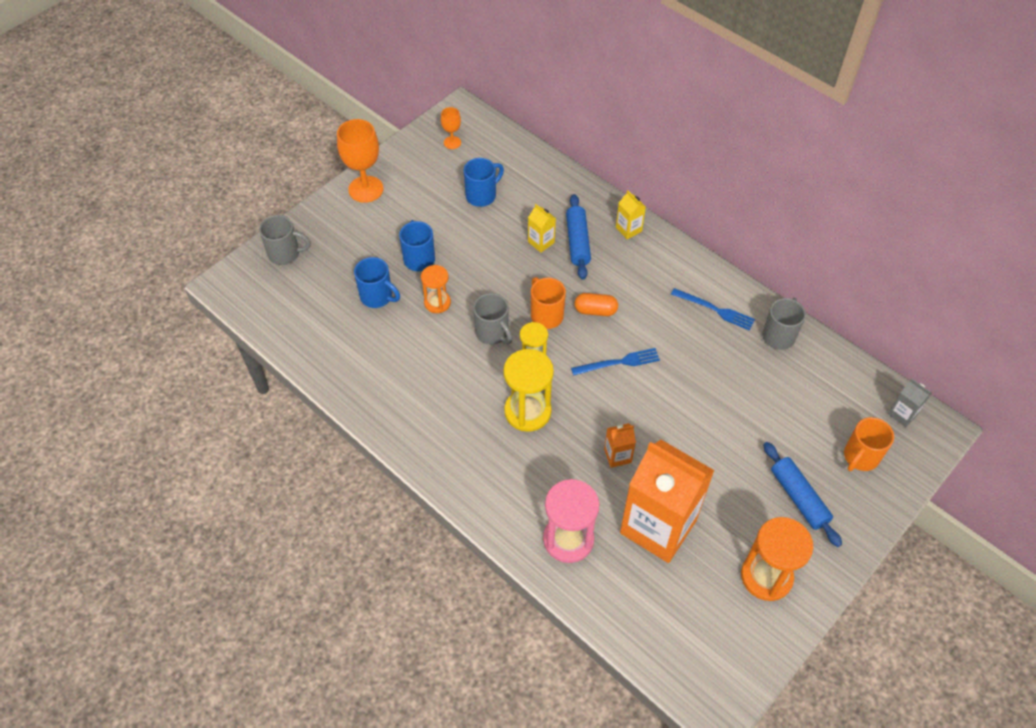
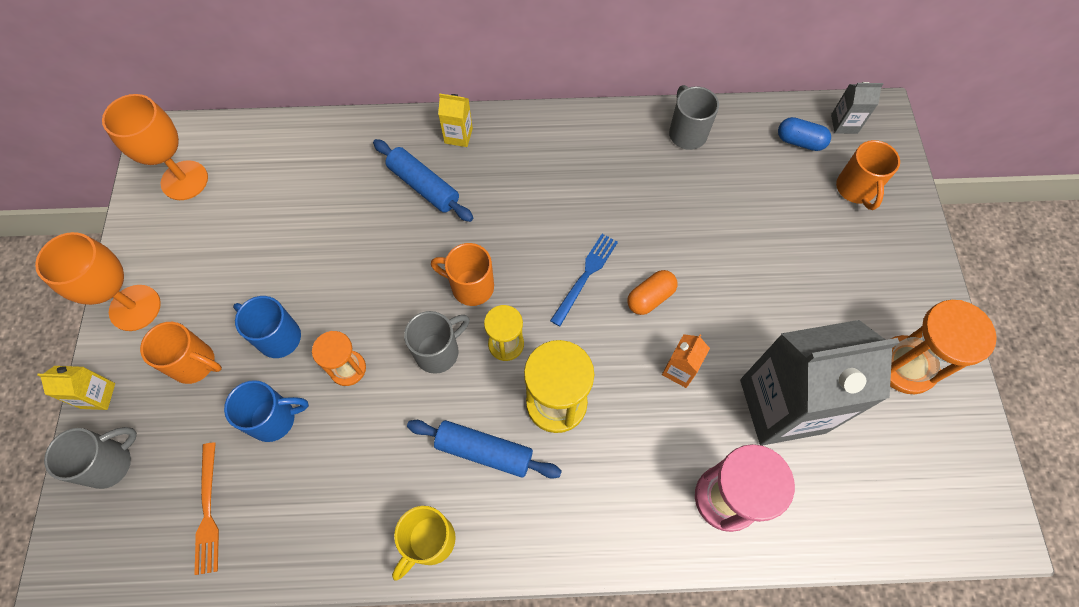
camera: 45 degrees left, 10 degrees up
orange goblet [441,107,461,149] -> orange goblet [102,94,208,200], size x1.92
blue mug [464,158,504,207] -> none
grey mug [473,293,512,345] -> grey mug turned 45 degrees counterclockwise [404,311,469,374]
yellow carton [528,204,556,253] -> yellow carton moved to [37,366,115,410]
orange capsule [575,293,618,316] -> orange capsule moved to [627,270,678,315]
orange carton [620,440,715,563] -> grey carton [740,320,900,446]
blue fork [671,288,755,330] -> none
blue rolling pin [763,442,842,547] -> blue rolling pin moved to [407,420,562,479]
none -> orange mug [140,322,222,384]
none -> orange fork [194,442,219,575]
none -> yellow mug [392,506,456,581]
none -> blue capsule [778,117,831,151]

